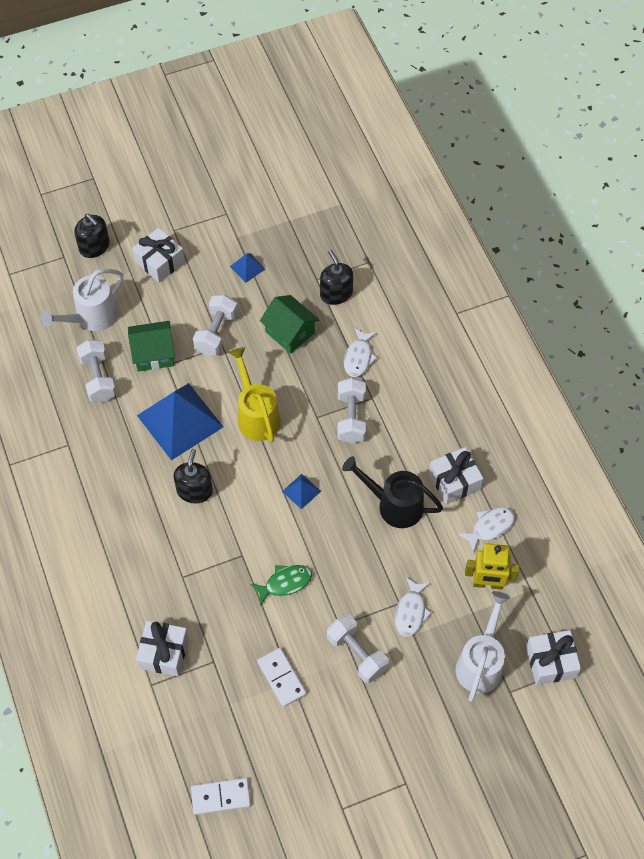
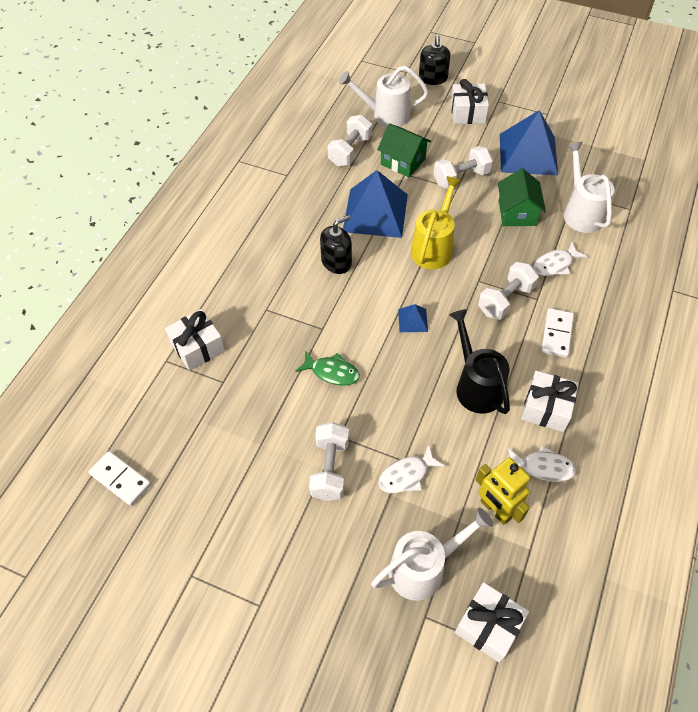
camera: 45 degrees right, 5 degrees down
blue pyramid [230,253,266,283] -> blue pyramid [500,110,558,175], size x2.31
white domino [257,648,307,707] -> white domino moved to [541,308,574,358]
black soap dispenser [320,250,353,305] -> white watering can [564,142,615,233]

